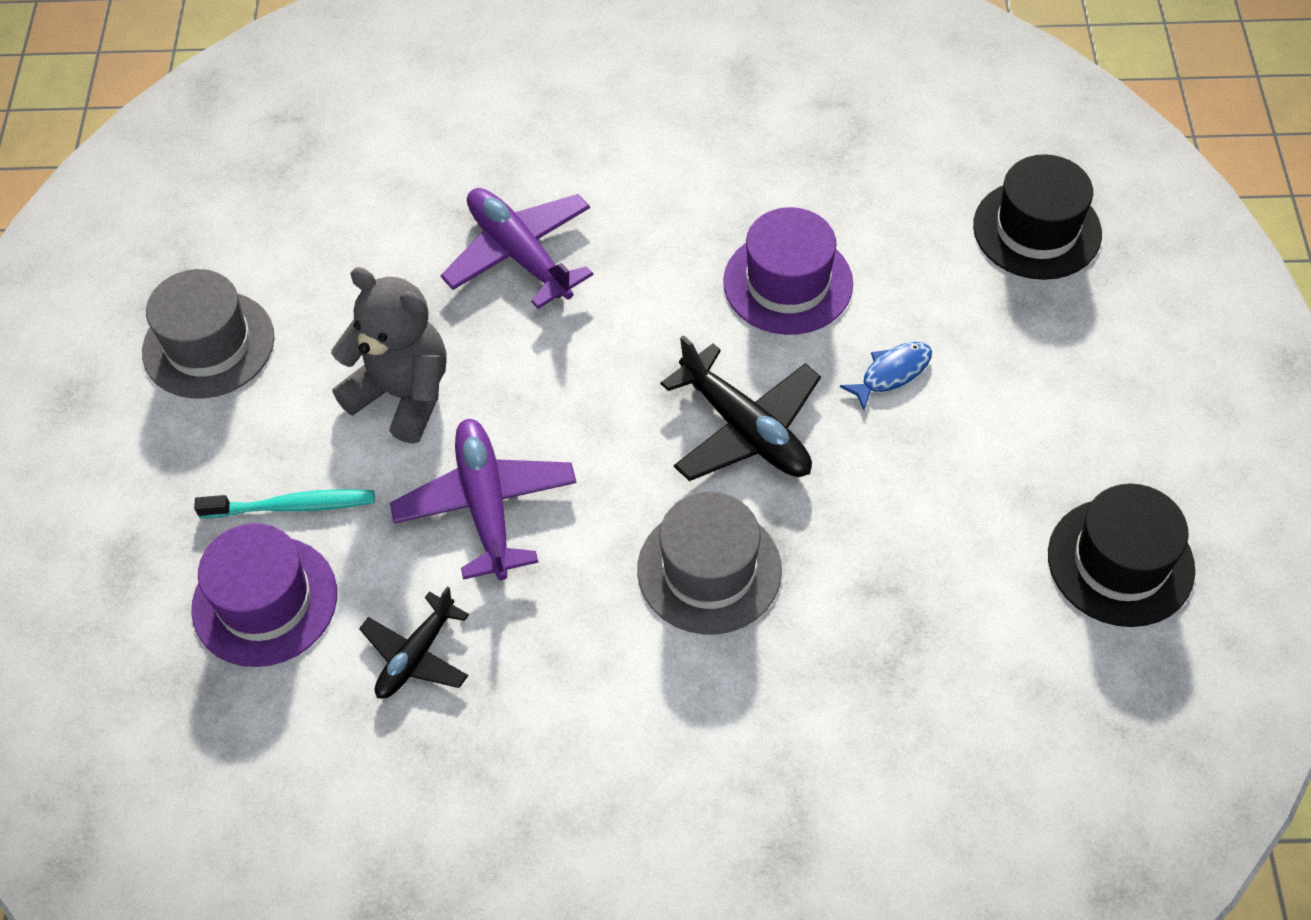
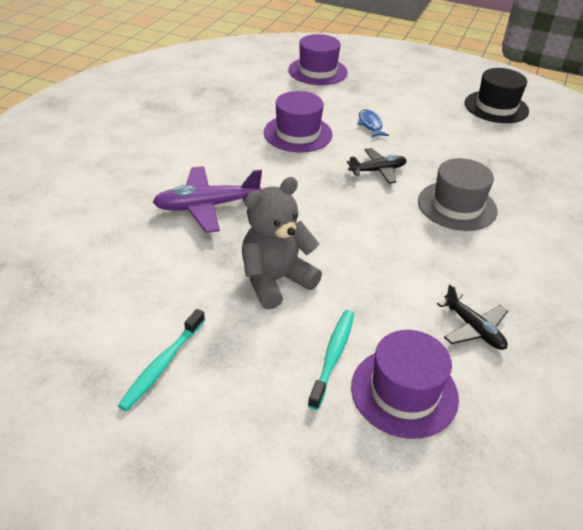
camera: 70 degrees left, 15 degrees down
grey hat [142,269,274,399] -> turquoise toothbrush [118,309,205,411]
purple plane [390,419,577,580] -> none
black plane [661,335,821,481] -> black plane [347,148,407,184], size x0.63
black hat [973,154,1102,280] -> purple hat [289,34,348,85]

